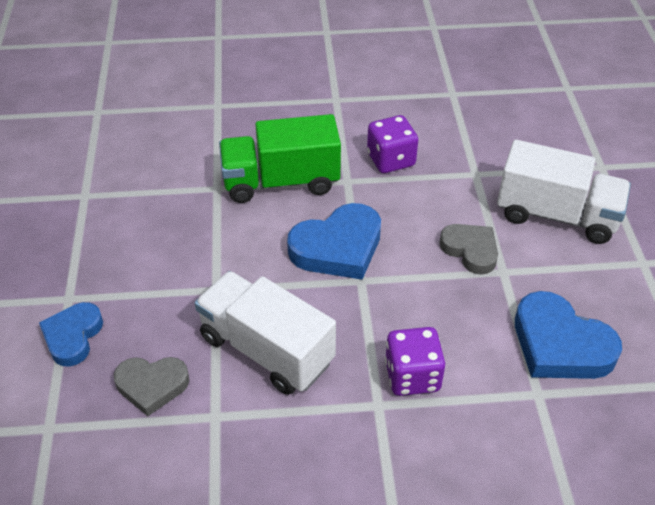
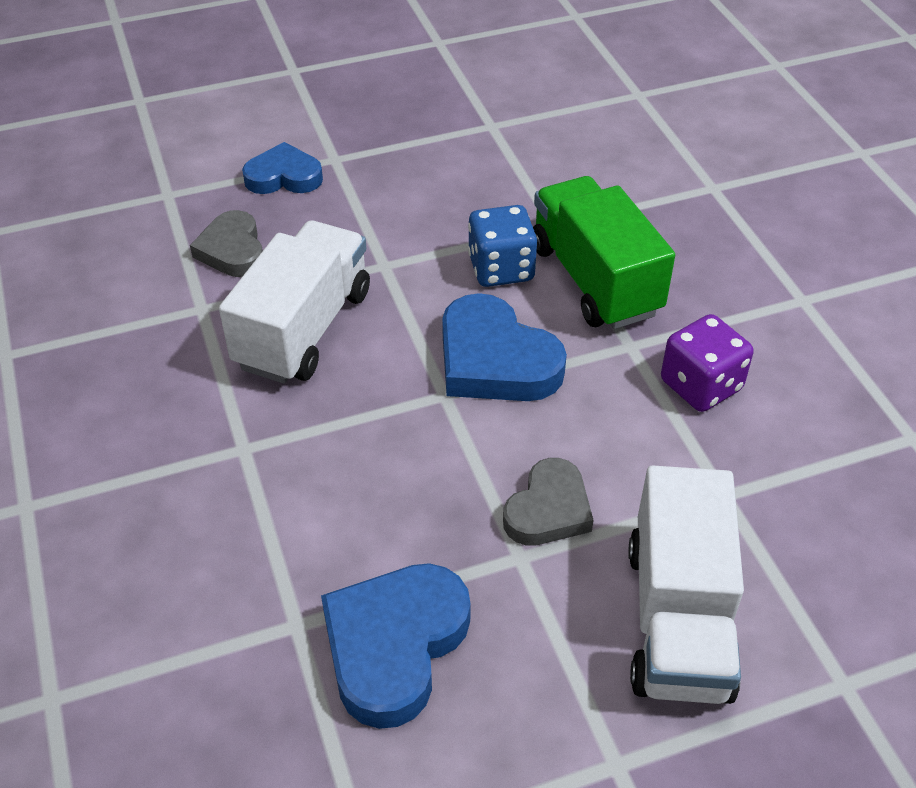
camera: 75 degrees right, 0 degrees up
purple dice [385,327,445,396] -> none
none -> blue dice [468,205,537,287]

